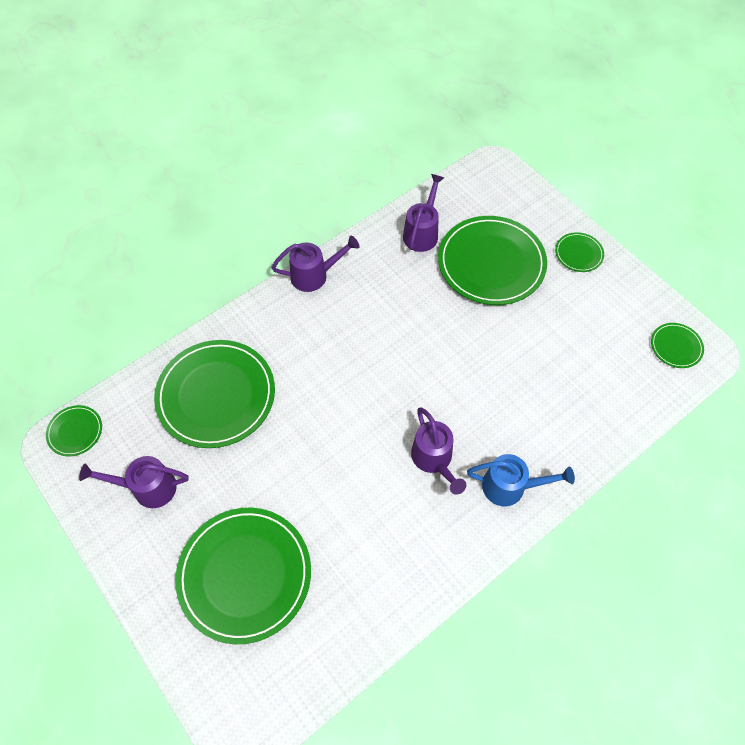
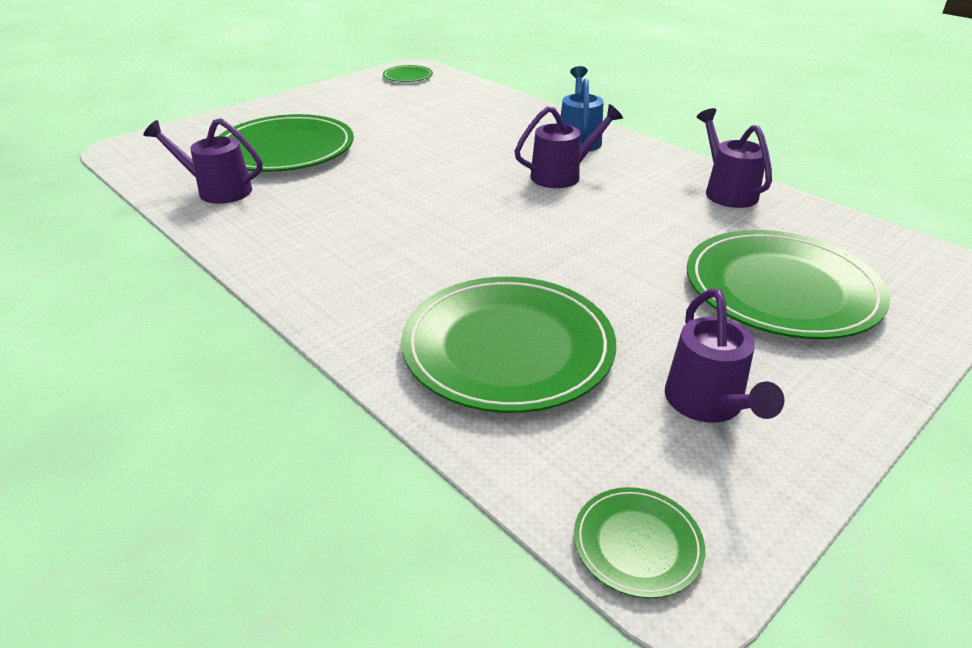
camera: 95 degrees left, 25 degrees down
purple watering can [272,236,360,292] -> purple watering can moved to [697,108,772,208]
green plate [555,232,604,272] -> none

